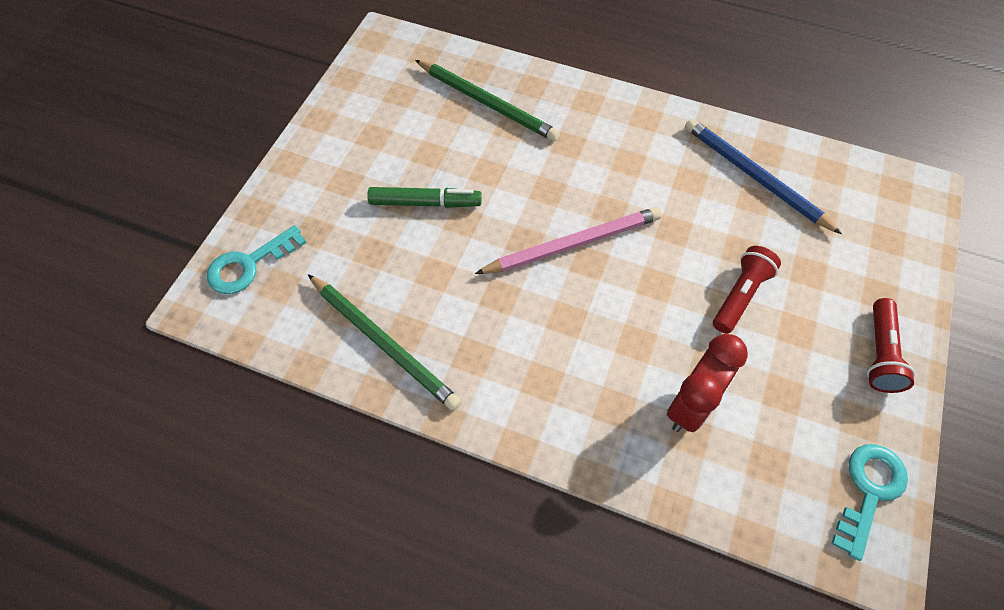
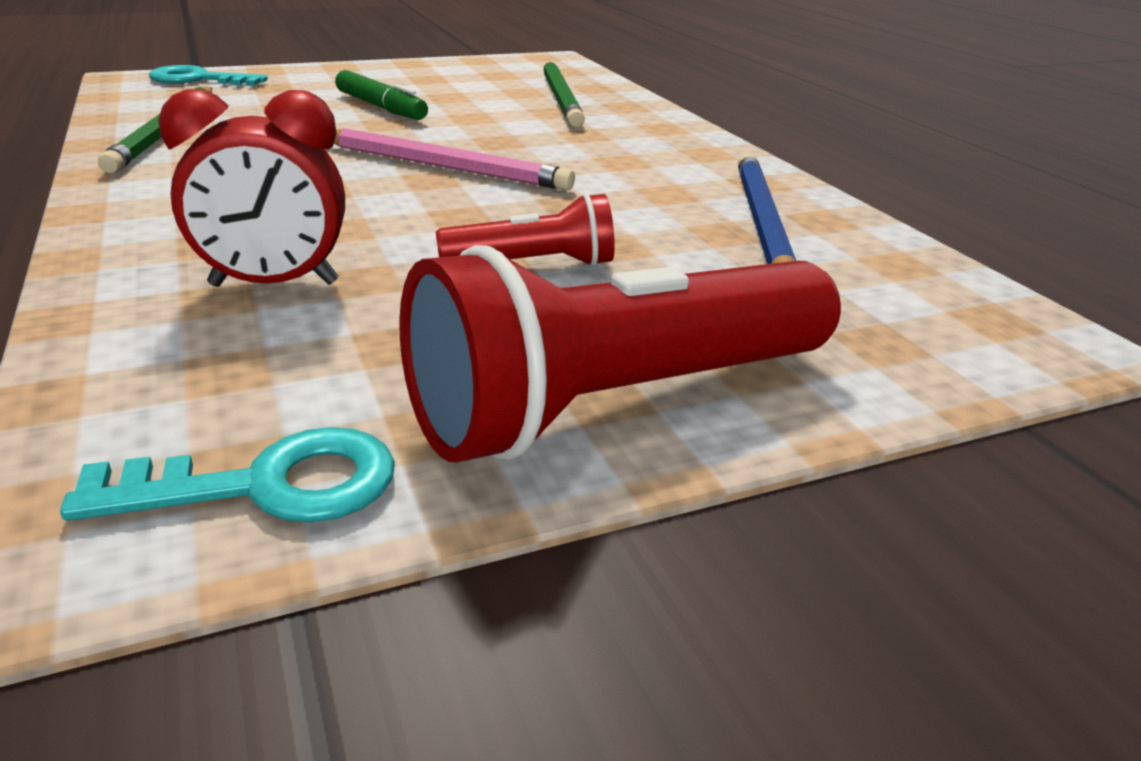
camera: 45 degrees right, 30 degrees down
red flashlight [867,298,915,393] -> red flashlight [399,245,841,463], size x1.97

